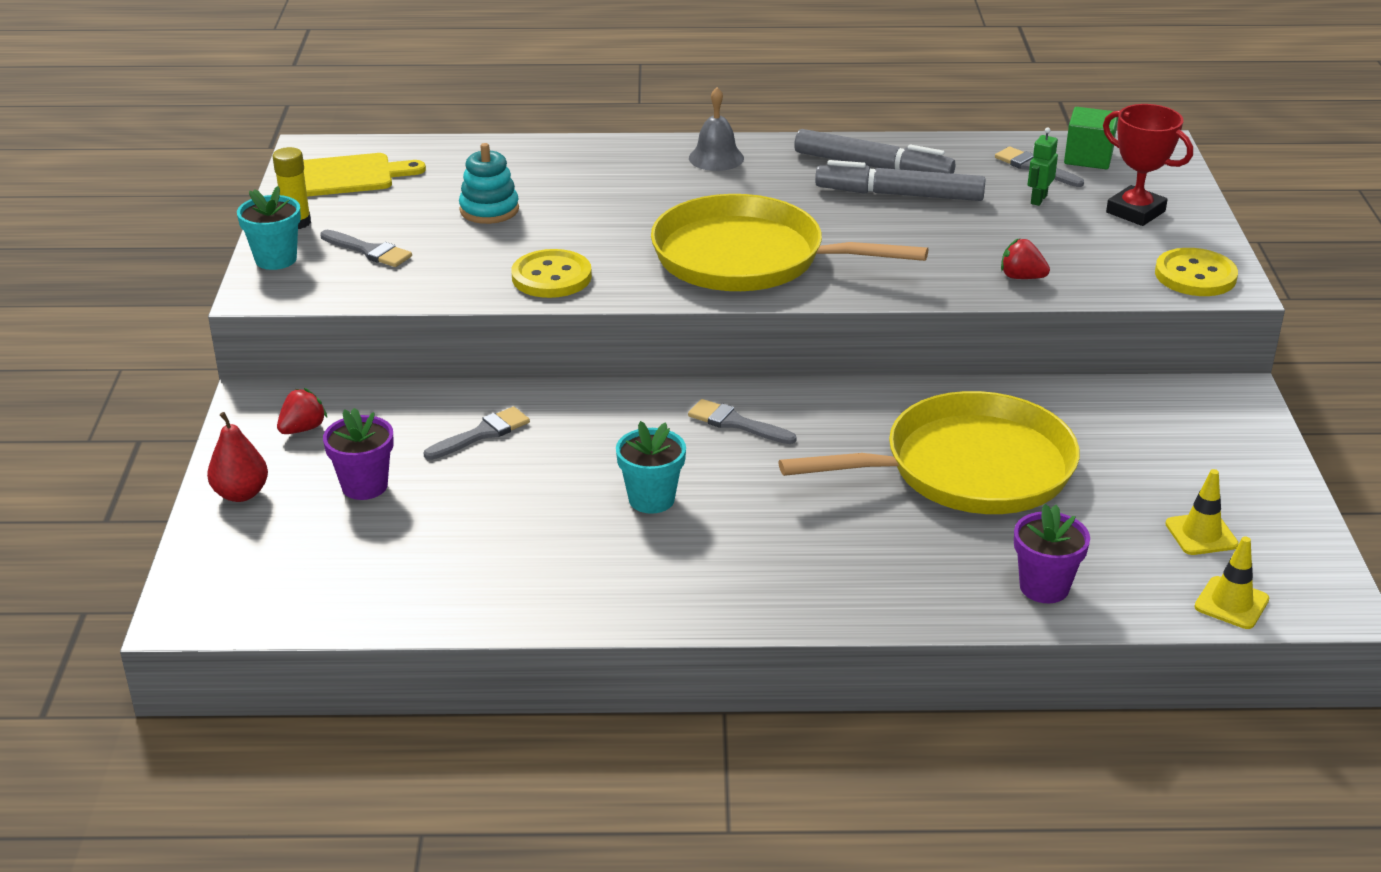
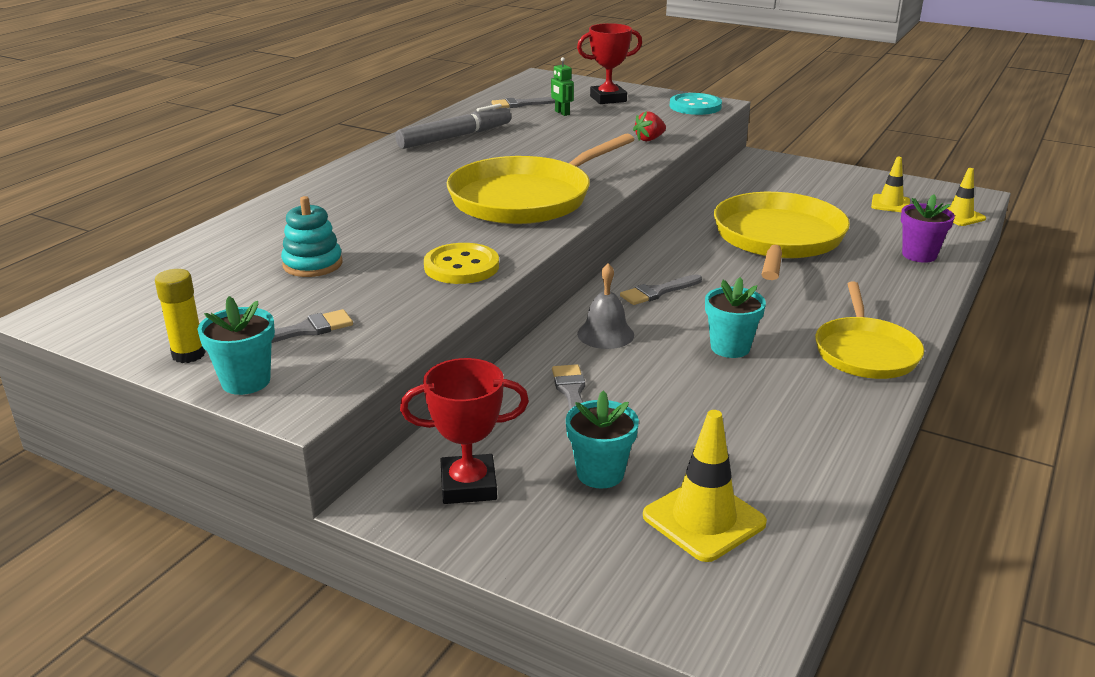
camera: 60 degrees left, 5 degrees down
red pear [207,412,268,502] -> none
red strawberry [277,388,327,434] -> red trophy [400,358,529,504]
yellow cutting board [303,153,426,197] -> none
purple flower pot [323,408,394,500] -> turquoise flower pot [566,391,639,489]
grey bell [689,87,744,171] -> grey bell moved to [577,263,634,349]
grey marker [815,160,986,201] -> none
green cube [1064,107,1118,169] -> none
yellow button [1155,248,1238,296] -> turquoise button [670,93,722,115]
none -> yellow traffic cone [643,410,767,562]
none -> yellow pan [815,282,924,379]

